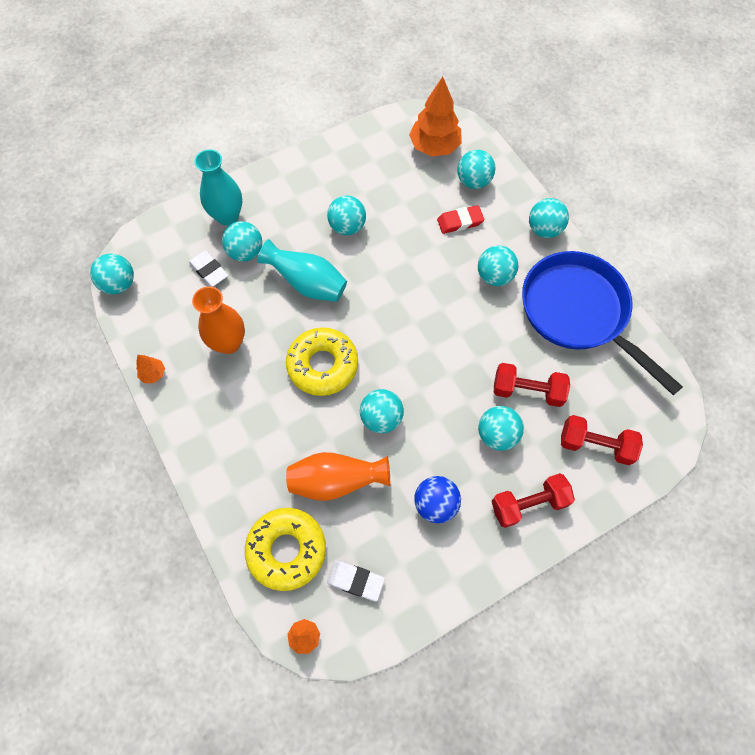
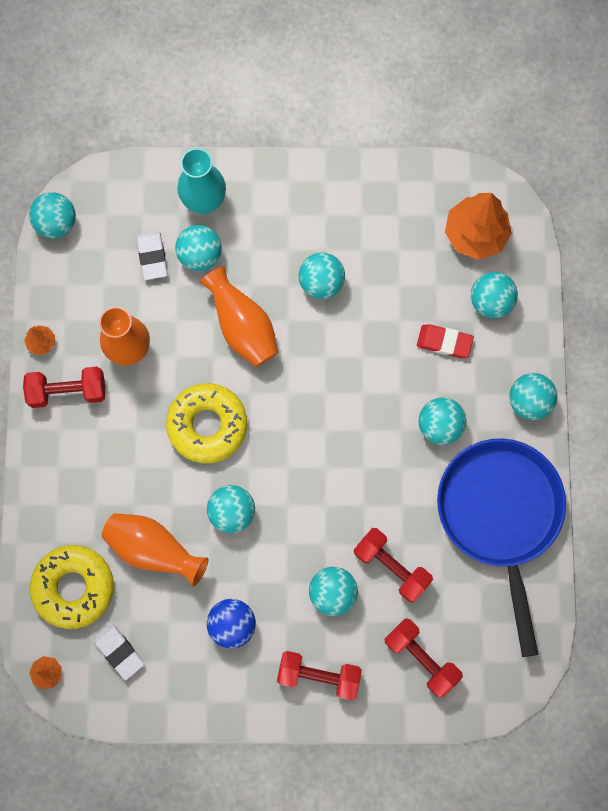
camera: 30 degrees right, 10 degrees up
turquoise vase [257,239,347,302] -> orange vase [199,266,279,367]
none -> red dumbbell [23,367,105,408]

